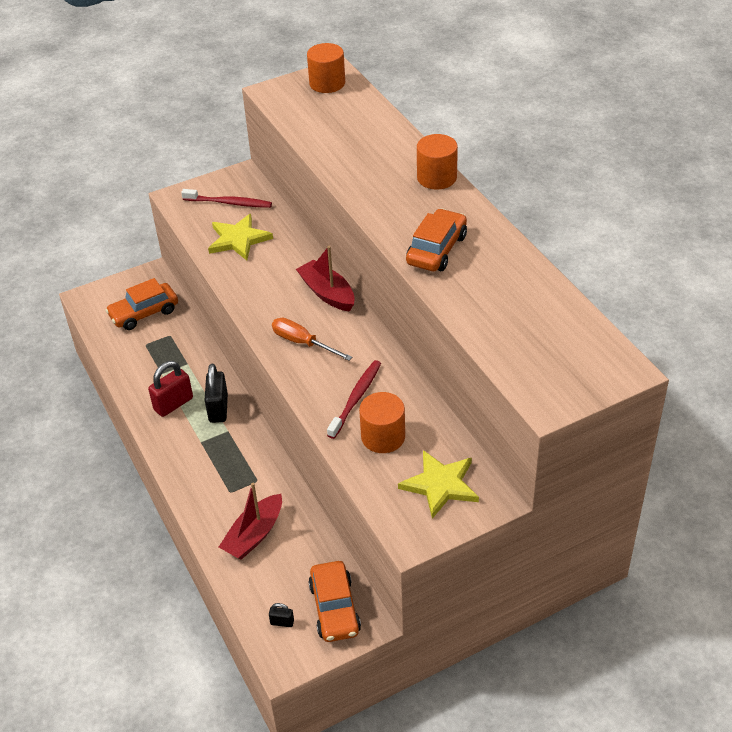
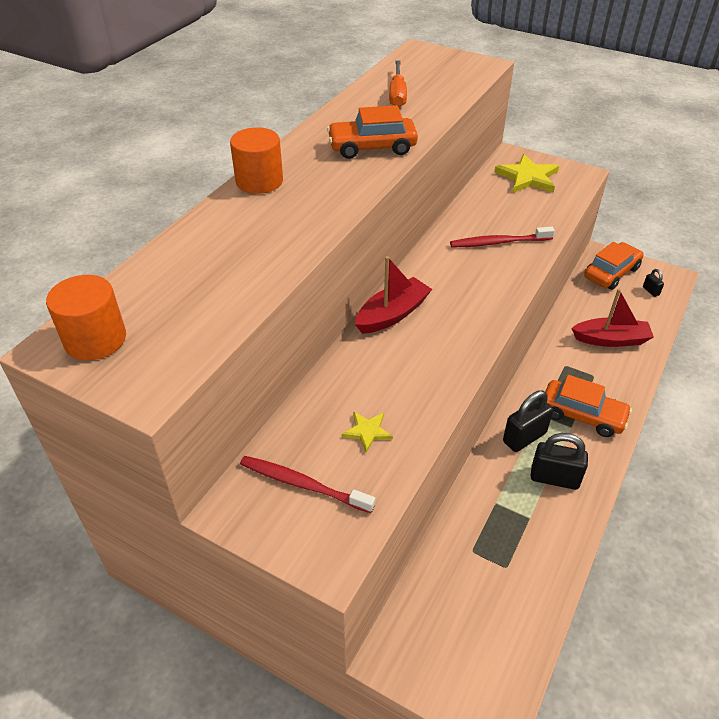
camera: 125 degrees left, 0 degrees up
orange car [105,278,178,330] -> orange car moved to [545,375,632,437]
red padlock [148,361,193,417] -> black padlock [531,433,588,490]
red toothbrush [181,189,272,208] -> red toothbrush turned 45 degrees counterclockwise [240,456,375,513]
yellow star [208,214,273,260] -> yellow star [342,411,393,453], size x0.54
orange screwdriver [272,318,352,361] -> orange screwdriver moved to [389,60,407,107]
red boat [296,246,355,312] -> red boat turned 150 degrees counterclockwise [355,256,432,334]
orange cylinder [359,392,405,453] -> none

